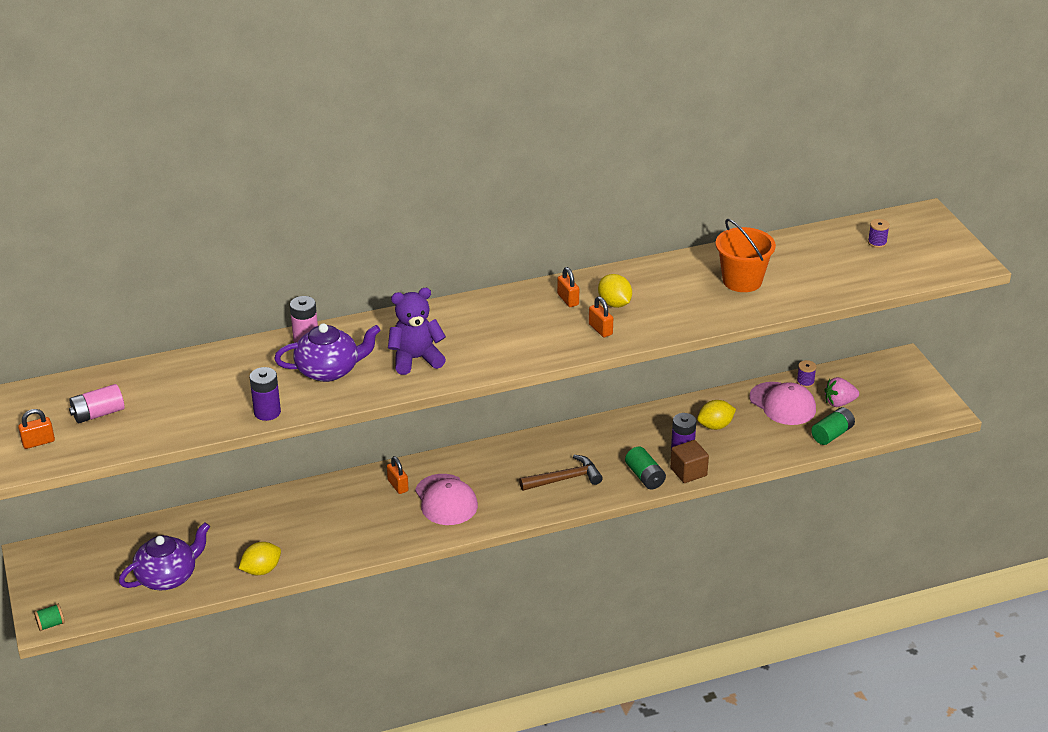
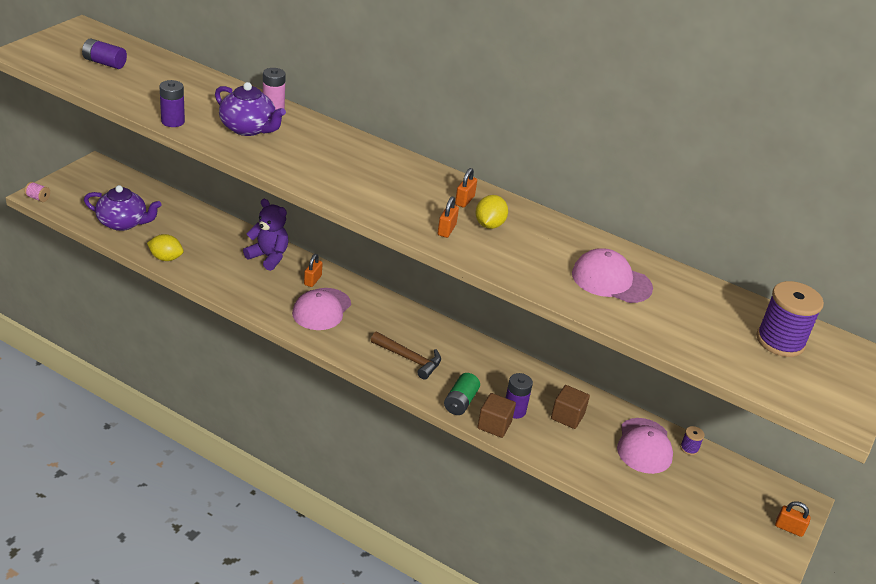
camera: 45 degrees right, 0 degrees up
orange padlock [18,409,55,449] -> orange padlock moved to [775,501,811,537]
green spool [34,604,65,631] -> pink spool [25,182,50,202]
pink battery [69,384,125,423] -> purple battery [82,38,127,69]
purple teddy bear [388,288,446,375] -> purple teddy bear moved to [243,199,289,271]
yellow lemon [697,400,736,430] -> brown cube [551,385,590,429]
orange bucket [715,219,776,292] -> pink cap [572,248,653,303]
green battery [811,407,855,445] -> none
pink strawberry [824,377,859,407] -> none
purple spool [868,219,890,248] -> purple spool [756,281,824,357], size x2.23

